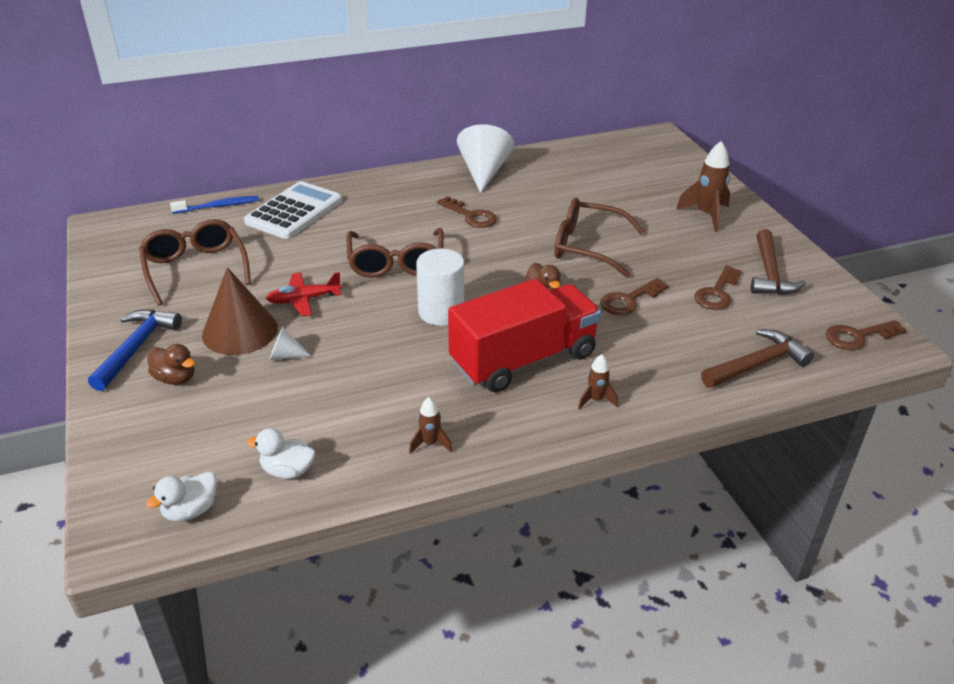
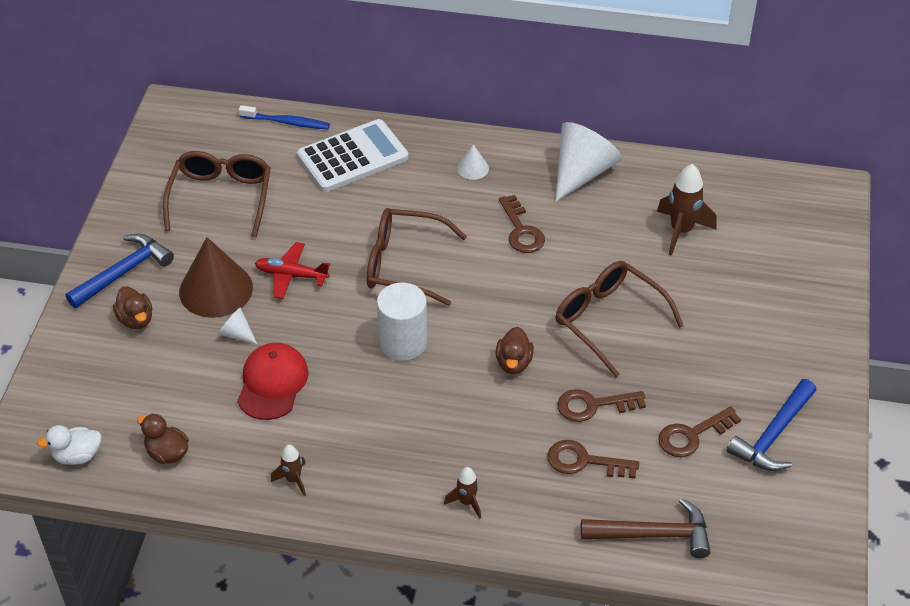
camera: 30 degrees right, 10 degrees up
white duck [247,428,316,479] -> brown duck [137,413,189,464]
brown glasses [346,228,444,278] -> brown glasses turned 75 degrees clockwise [367,208,467,306]
red truck [448,279,601,392] -> none
brown rocket [676,141,730,232] -> brown rocket moved to [657,164,717,256]
brown hammer [751,229,806,295] -> blue hammer [726,379,816,471]
brown key [826,320,906,350] -> brown key moved to [547,440,639,478]
none -> red cap [237,343,309,420]
none -> white cone [457,144,489,180]

